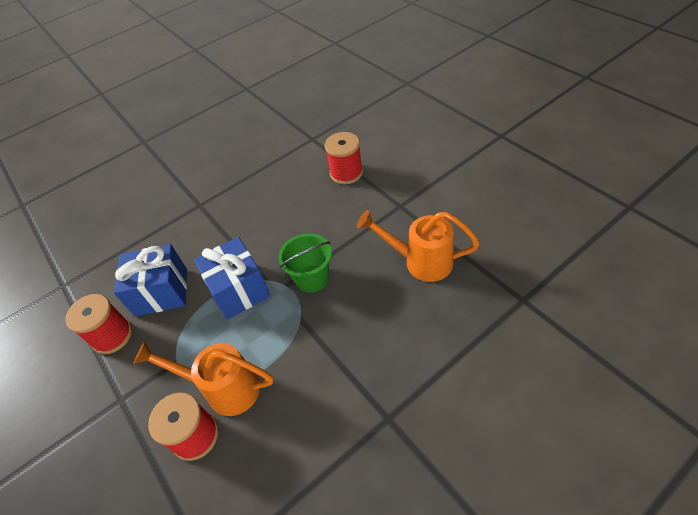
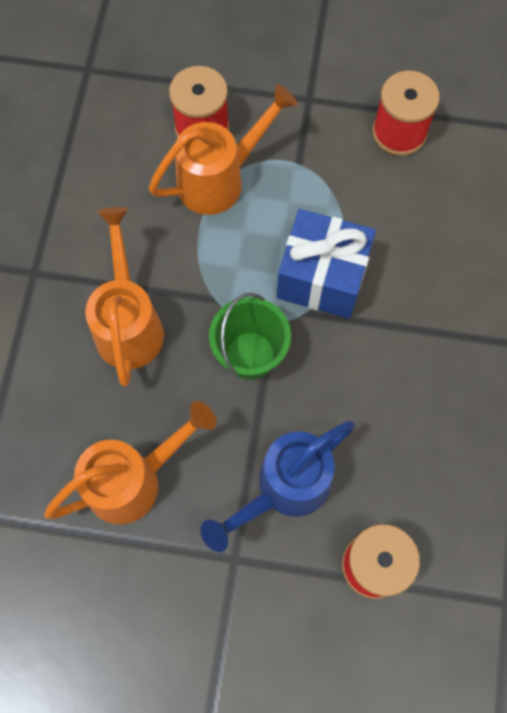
camera: 130 degrees right, 20 degrees up
blue gift [114,244,187,317] -> none
none -> orange watering can [85,207,164,386]
none -> blue watering can [201,420,355,552]

